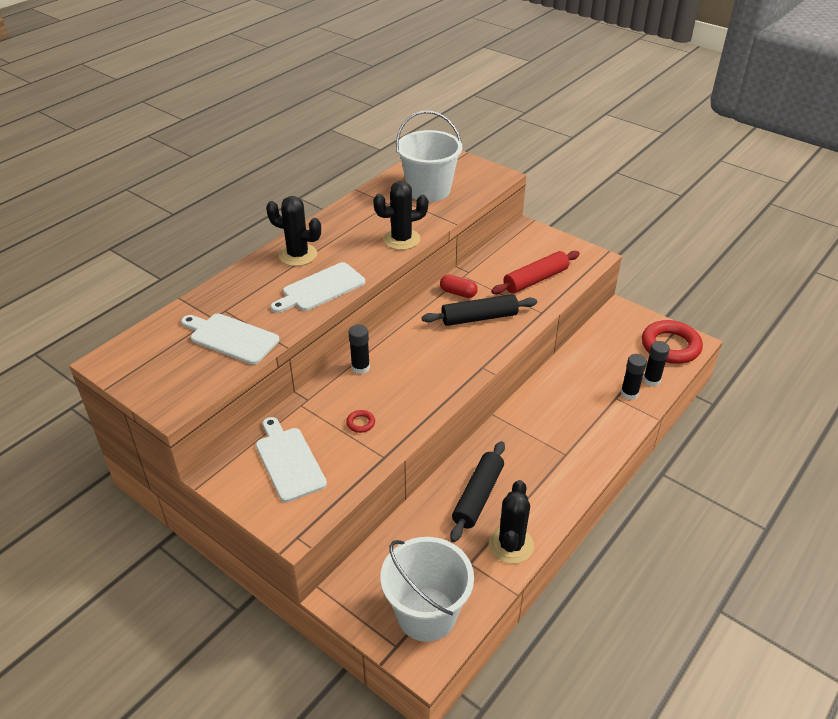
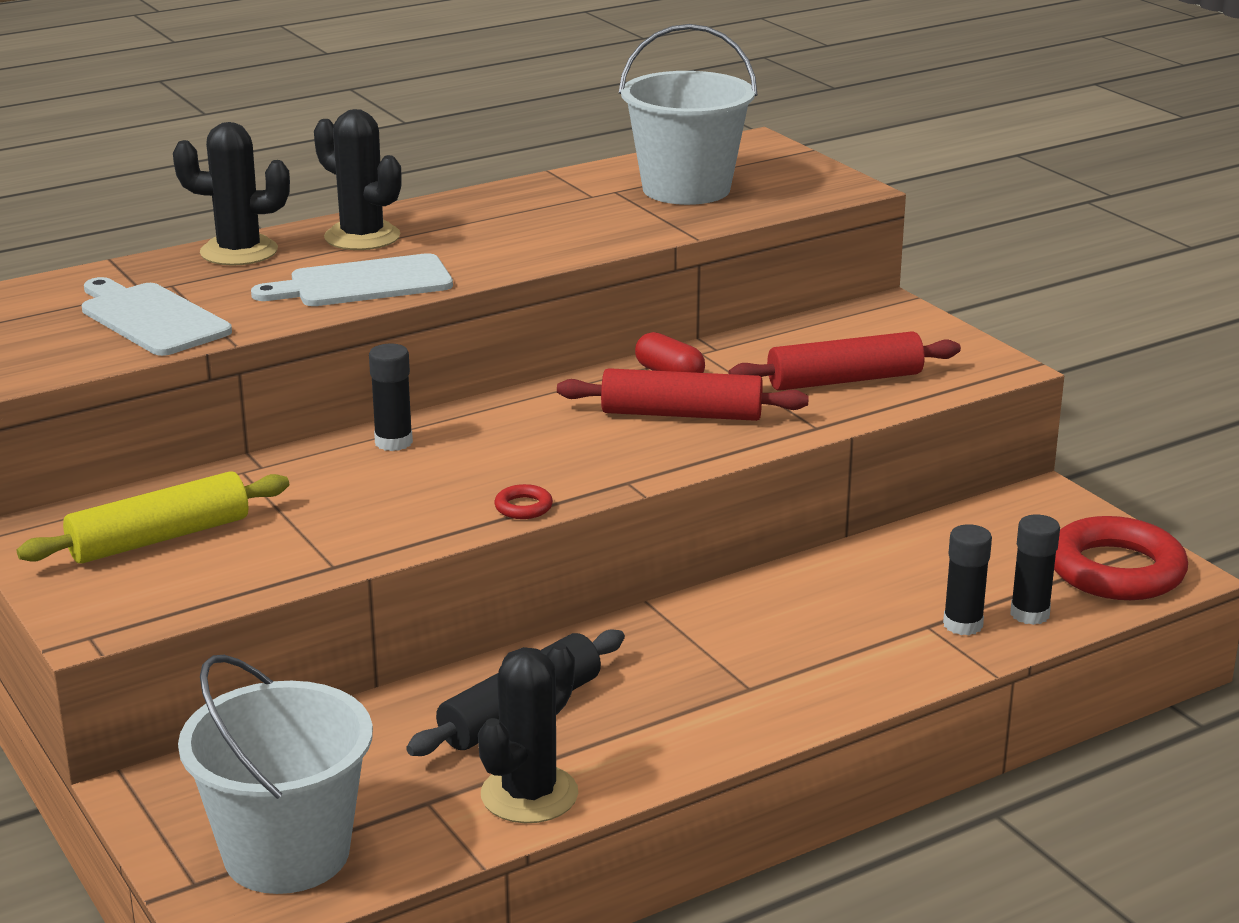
camera: 20 degrees right, 15 degrees down
white cutting board [256,417,327,502] -> yellow rolling pin [17,471,289,564]
red ring [346,410,375,433] -> red ring moved to [494,484,553,519]
black cactus [373,181,428,250] -> black cactus moved to [173,122,290,266]
black rolling pin [422,294,537,326] -> red rolling pin [557,368,809,421]

